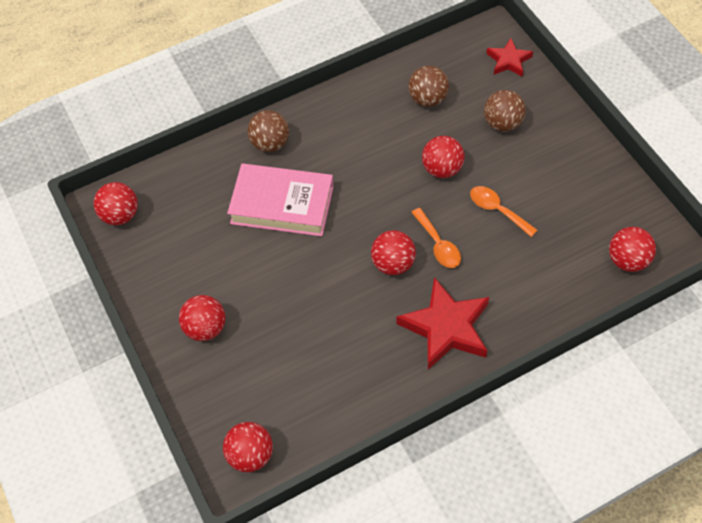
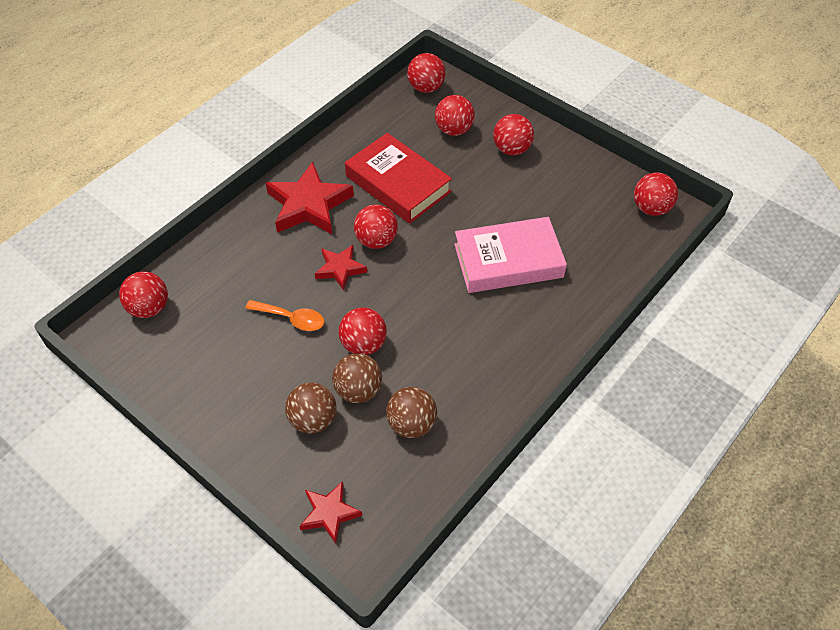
camera: 155 degrees right, 5 degrees down
brown ball [248,110,289,152] -> brown ball moved to [332,353,382,403]
orange spoon [411,208,461,268] -> red star [314,245,367,291]
none -> red book [345,133,452,224]
none -> red ball [435,95,475,136]

